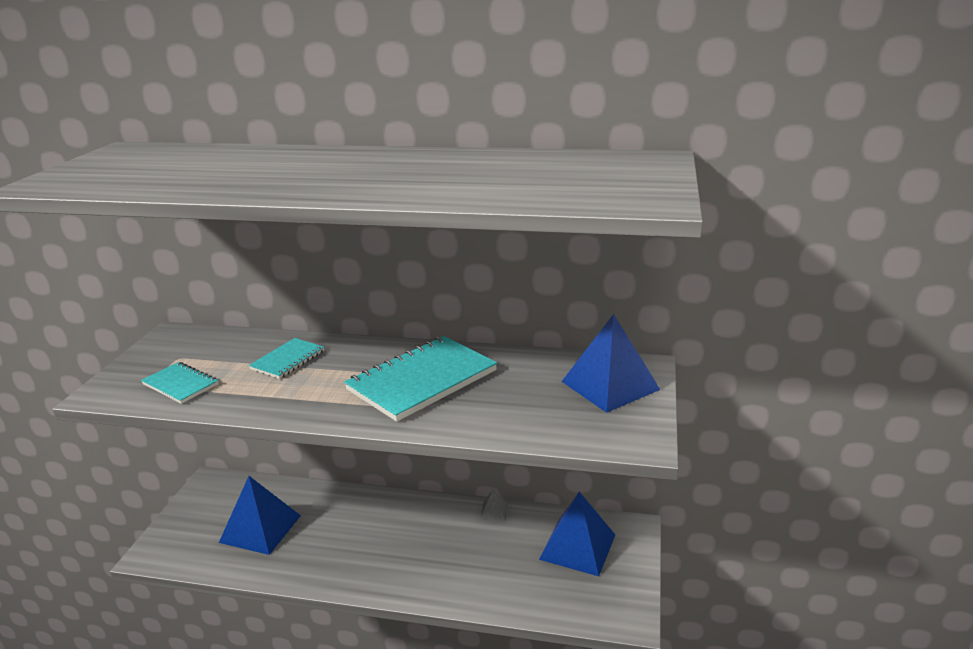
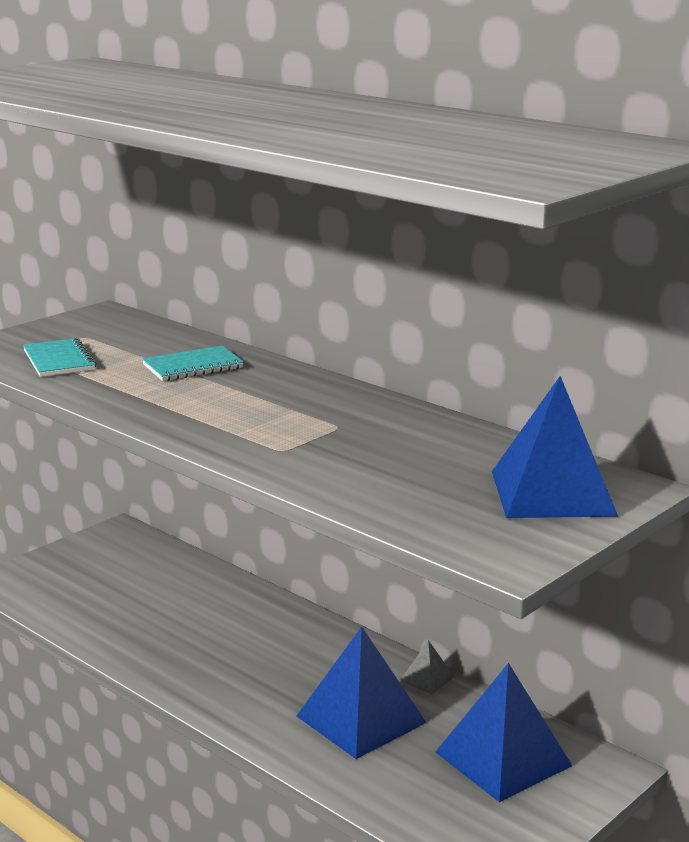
camera: 30 degrees right, 5 degrees down
blue pyramid [219,476,301,555] -> blue pyramid moved to [297,627,427,759]
turquoise notebook [344,336,497,422] -> none

